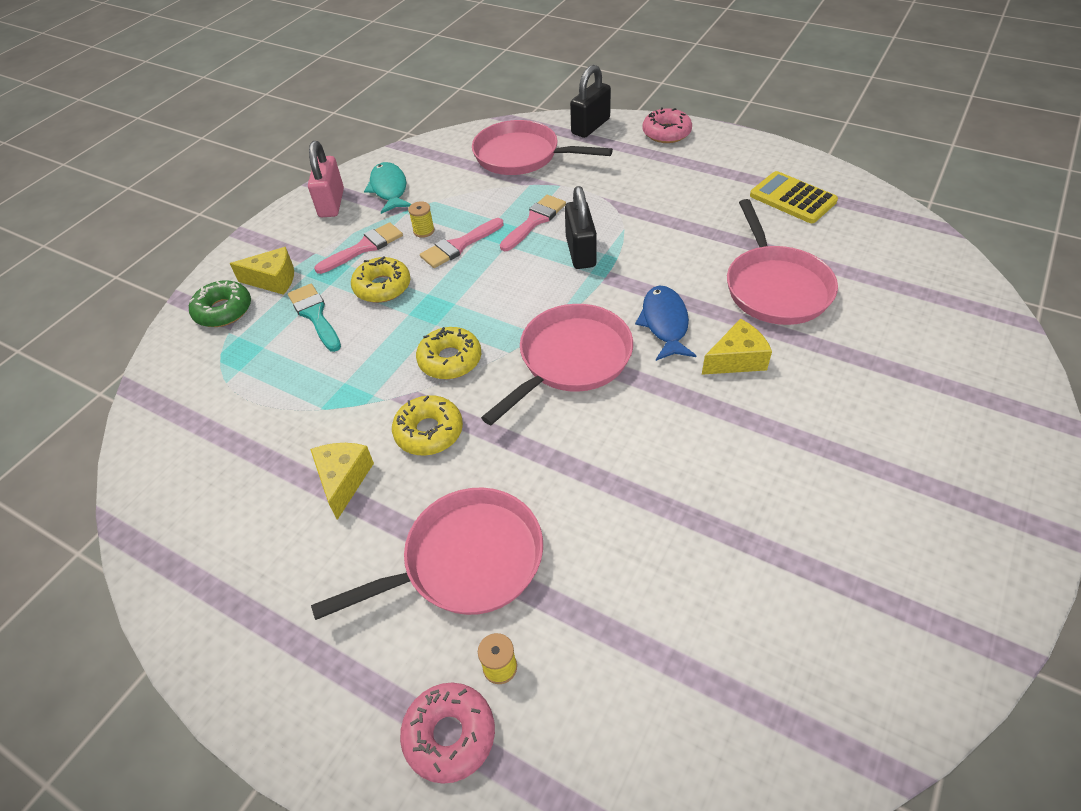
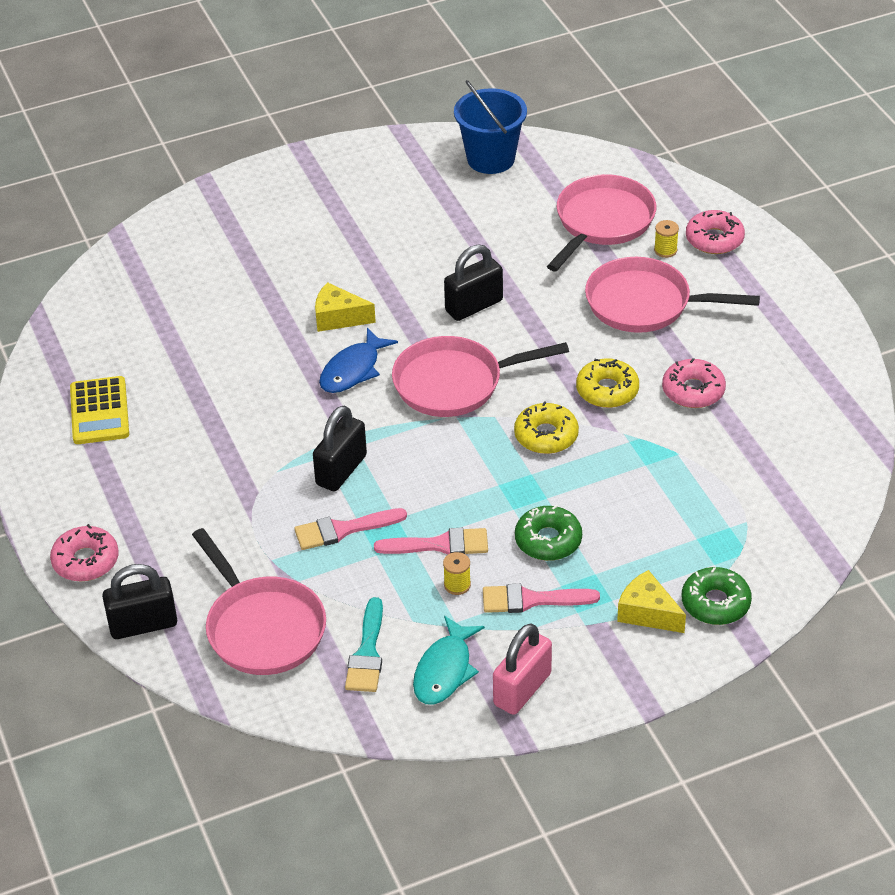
camera: 145 degrees left, 5 degrees down
turquoise brush [288,284,341,352] -> turquoise brush moved to [345,597,383,692]
yellow cheese [310,443,374,520] -> pink donut [662,358,726,408]
yellow donut [351,257,411,303] -> green donut [515,505,582,561]
pink pan [727,199,838,325] -> pink pan moved to [547,174,656,271]
none -> black padlock [444,244,503,321]
none -> blue bucket [454,80,527,174]

